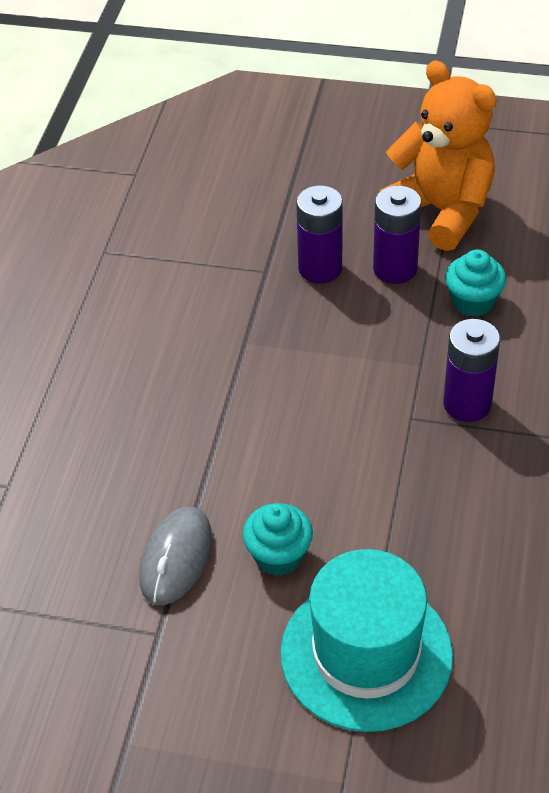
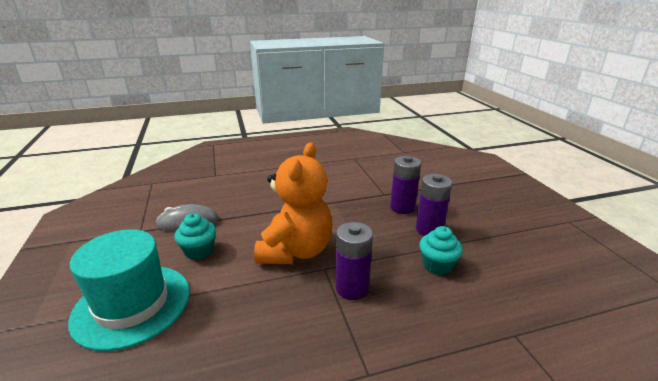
camera: 60 degrees right, 20 degrees down
orange teddy bear [378,61,497,251] -> orange teddy bear moved to [254,142,333,264]

